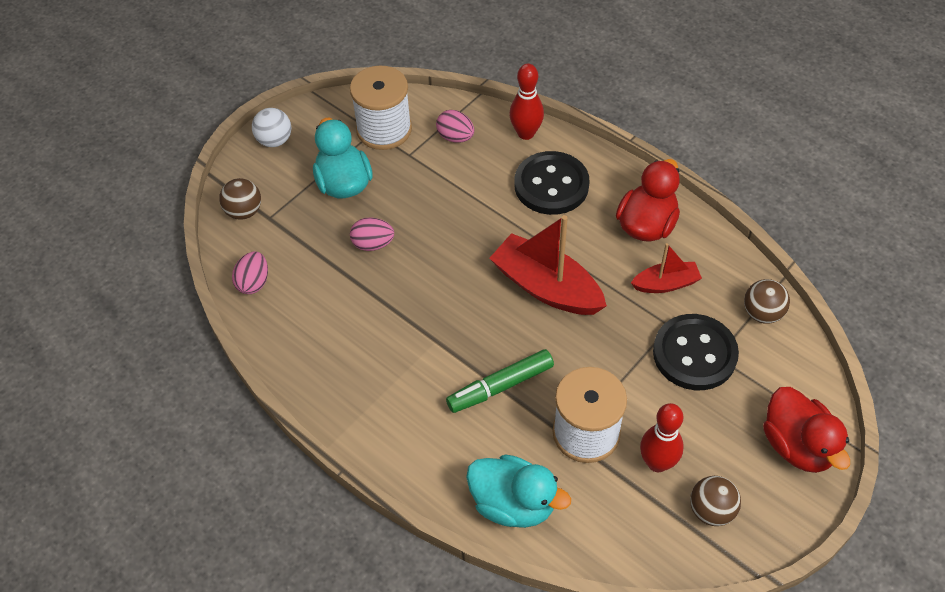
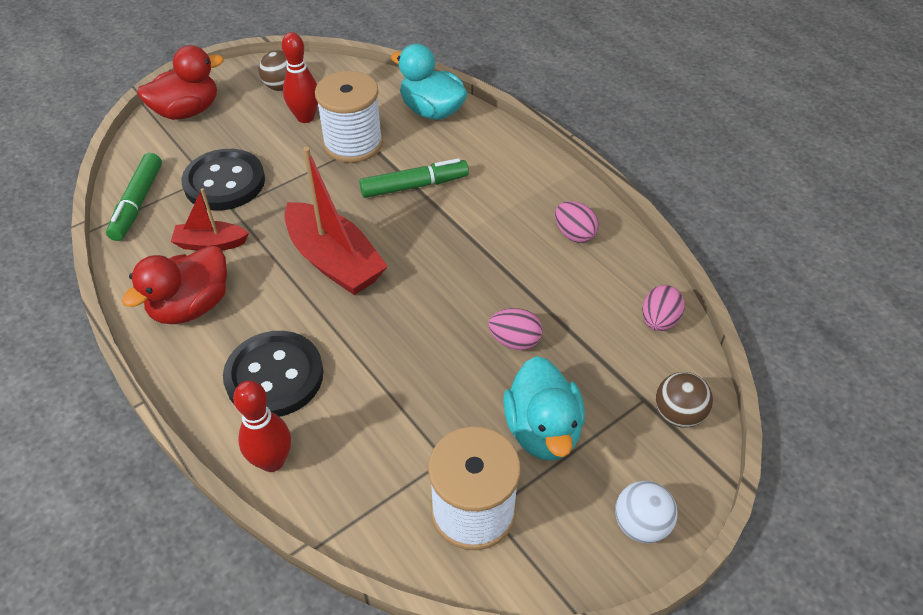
camera: 170 degrees left, 5 degrees down
pink egg [436,110,474,142] -> pink egg moved to [555,201,599,243]
brown ball [744,279,790,324] -> green marker [106,153,162,241]
red duck [763,387,850,473] -> red duck turned 75 degrees clockwise [137,45,224,120]

